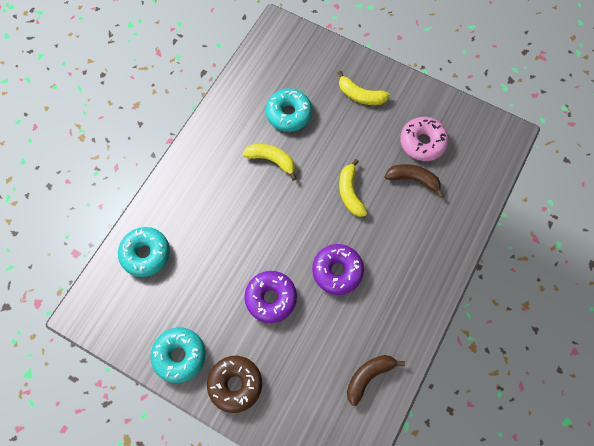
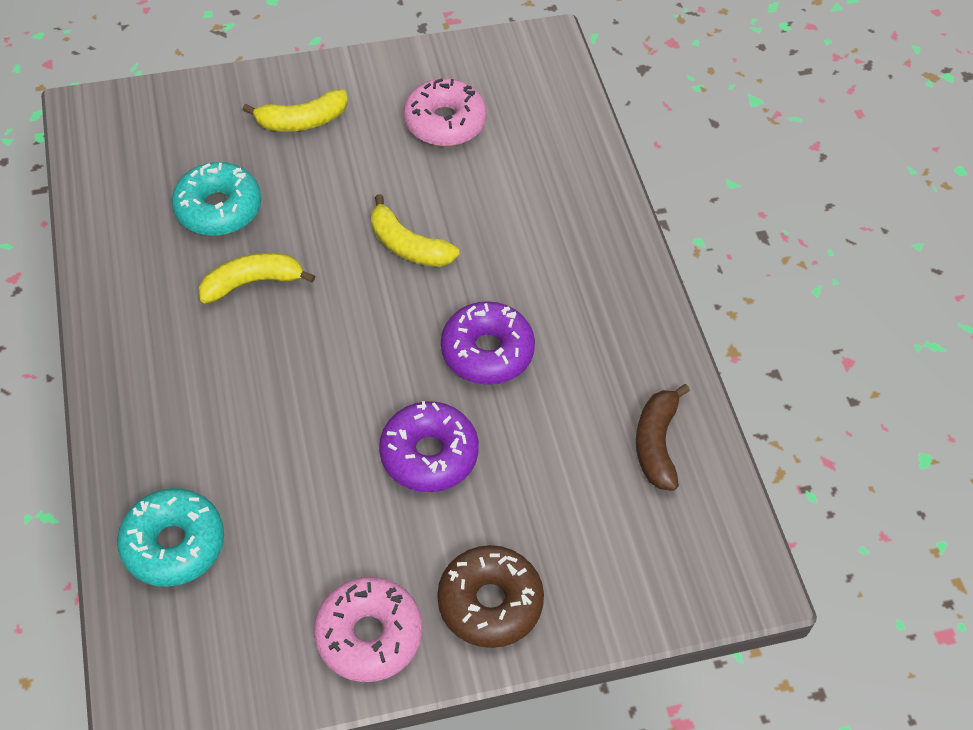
camera: 45 degrees left, 15 degrees down
turquoise donut [151,327,206,383] -> pink donut [314,577,422,682]
brown banana [385,164,444,198] -> none

